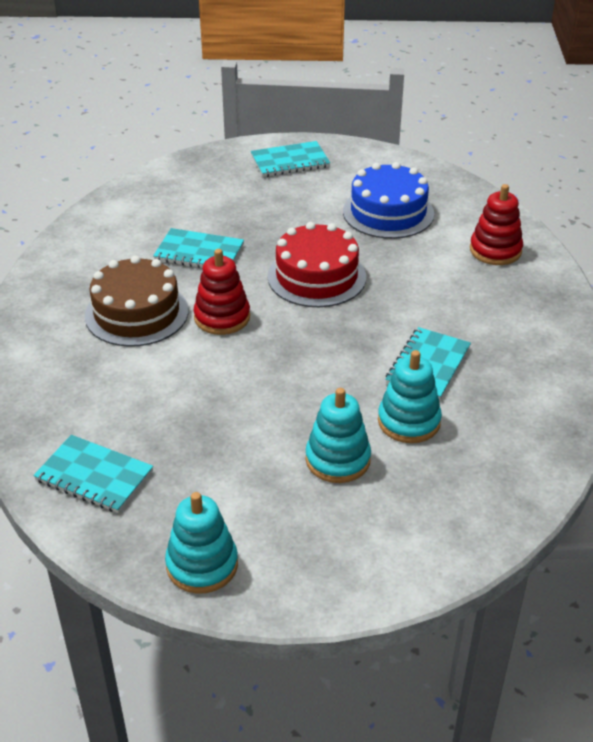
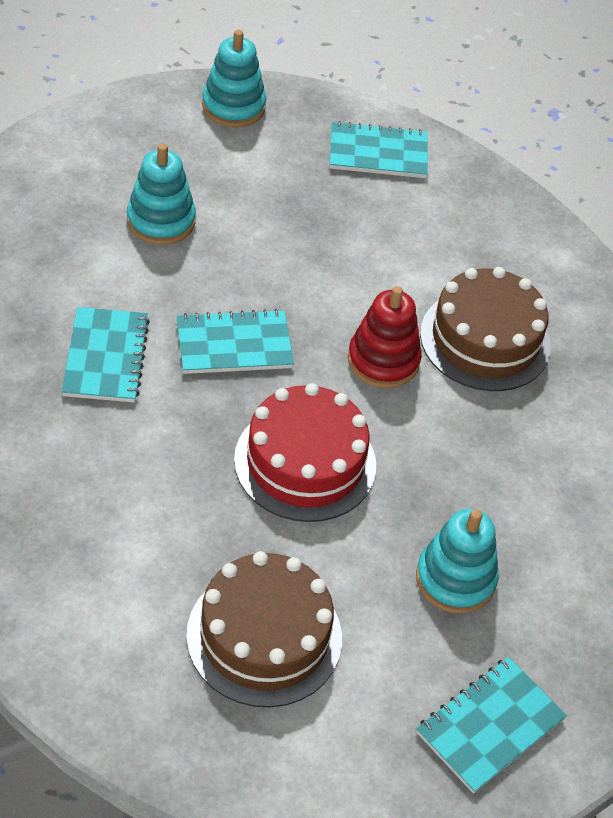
camera: 150 degrees right, 10 degrees up
turquoise notebook [153,228,244,268] -> turquoise notebook moved to [176,309,294,374]
blue cake [343,162,434,239] -> brown cake [186,551,342,708]
turquoise stacking toy [378,350,442,443] -> turquoise stacking toy moved to [416,509,499,614]
red stacking toy [470,184,523,265] -> none

